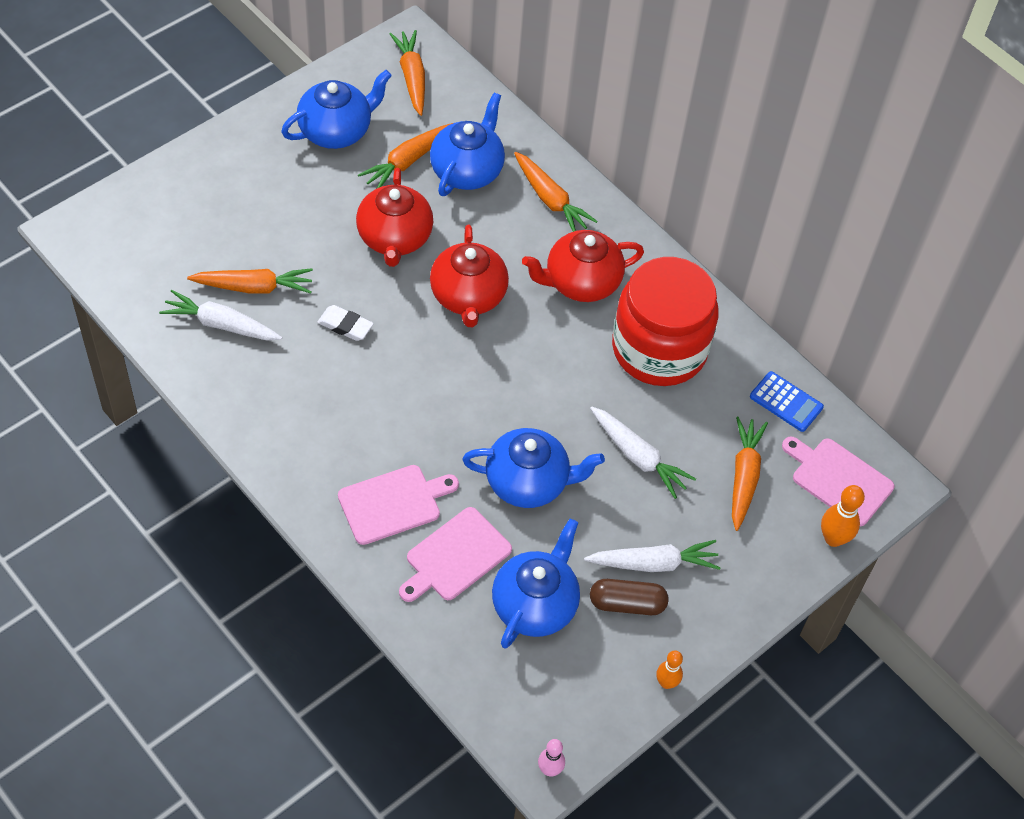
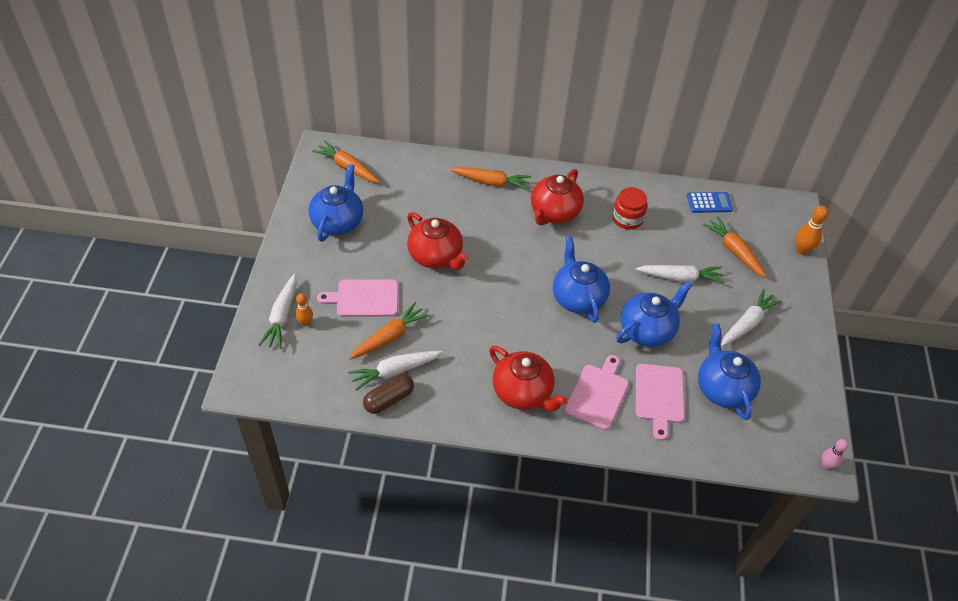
camera: 40 degrees left, 5 degrees down
white eraser [317,305,374,341] -> none
orange carrot [358,123,453,188] -> none
blue teapot [430,93,505,196] -> blue teapot moved to [553,236,610,323]
red teapot [430,225,509,327] -> red teapot moved to [489,346,568,411]
brown capsule [590,579,668,615] -> brown capsule moved to [363,374,414,414]
red jar [612,257,719,386] -> red jar [612,187,647,230], size x0.49
orange bowling pin [656,650,683,689] -> orange bowling pin moved to [295,293,313,326]
pink cutting board [782,436,895,526] -> pink cutting board moved to [317,279,398,317]
none -> white carrot [259,274,297,349]

